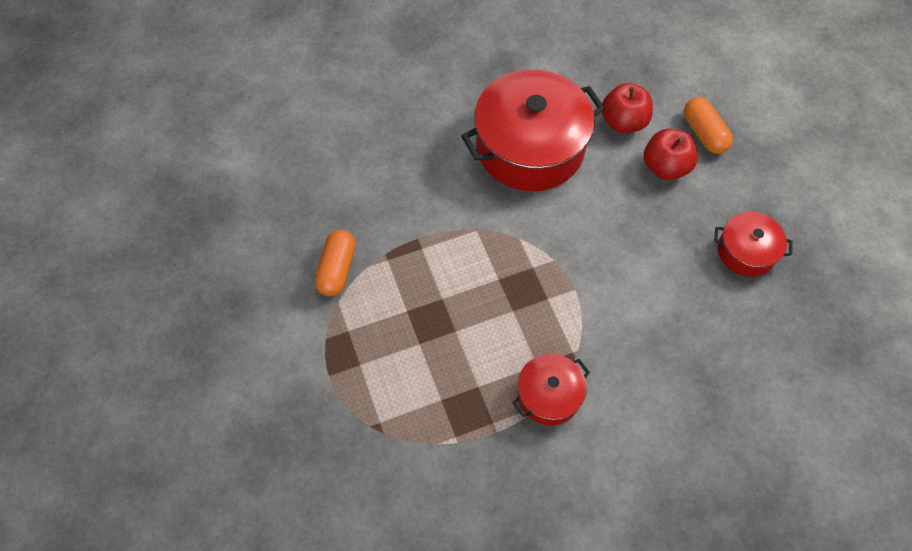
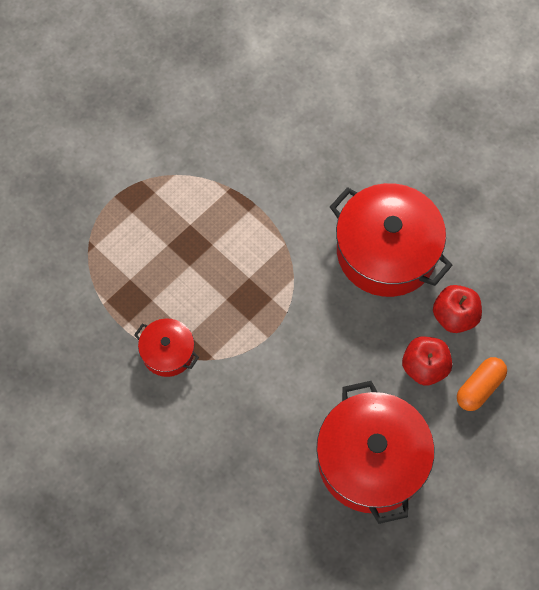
camera: 65 degrees right, 5 degrees up
orange capsule [315,229,355,296] -> none
red pot [714,212,793,277] -> red pot [316,381,434,524], size x1.99

